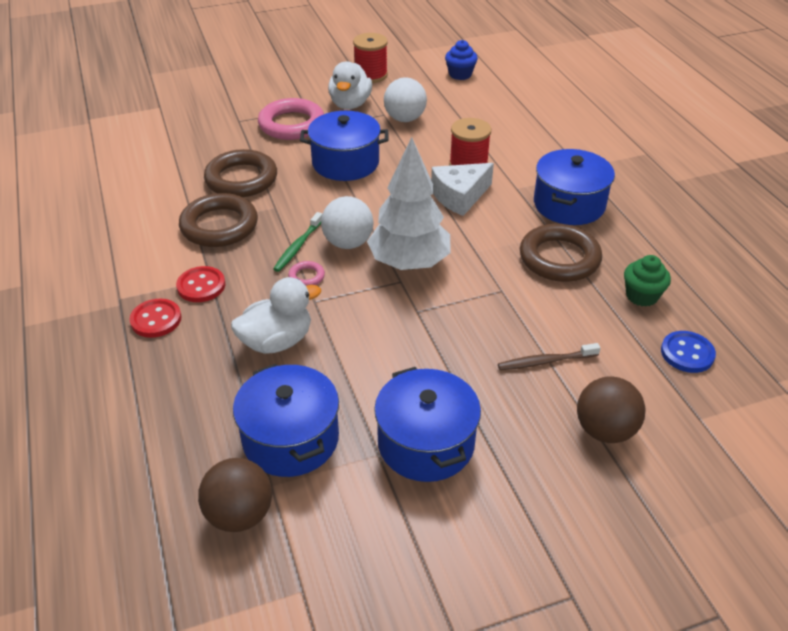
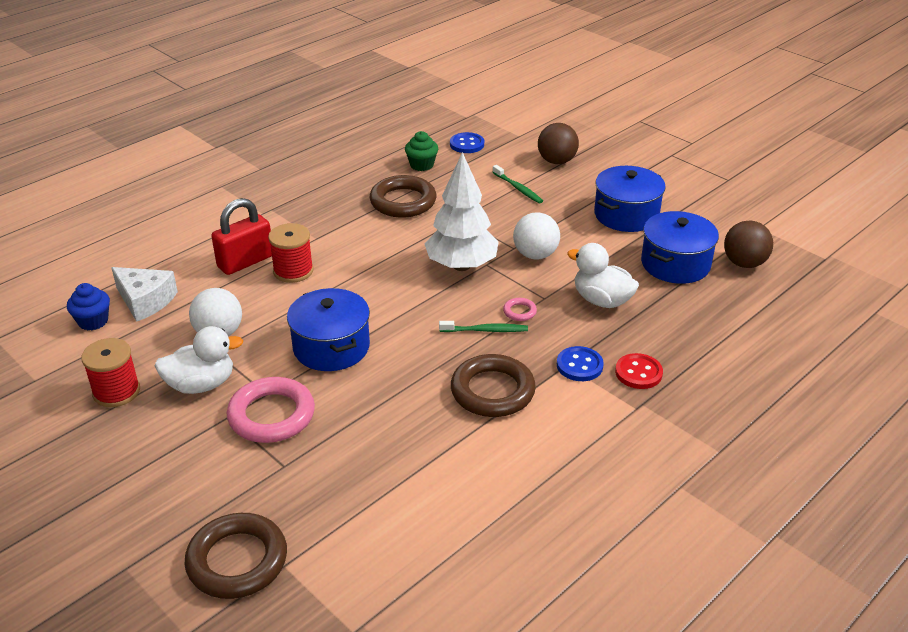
camera: 115 degrees left, 5 degrees down
red button [176,266,225,302] -> blue button [557,346,604,381]
brown ring [204,149,277,197] -> brown ring moved to [184,513,287,599]
white ball [321,196,373,249] -> white ball moved to [513,213,560,260]
white cheese [431,163,494,216] -> white cheese moved to [111,267,178,322]
brown toothbrush [498,343,600,370] -> green toothbrush [493,165,543,204]
blue pot [534,149,615,225] -> none
none -> red padlock [211,198,272,275]

